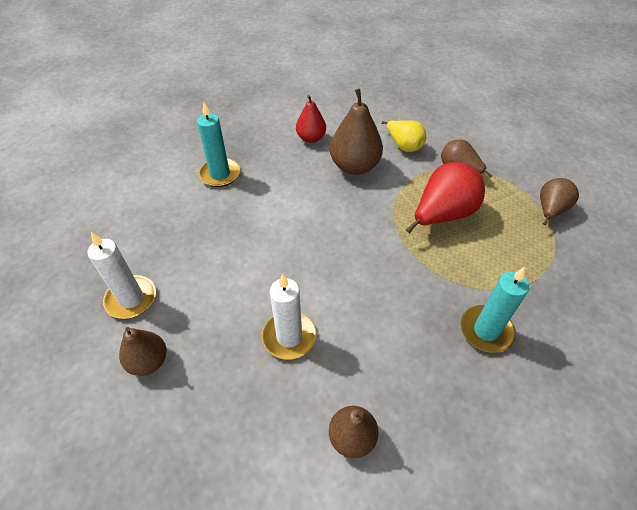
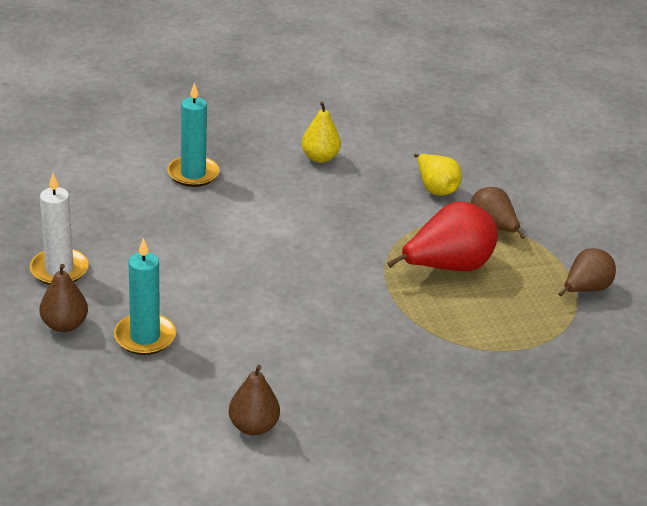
camera: 10 degrees right, 15 degrees down
white candle [262,274,316,360] -> none
red pear [296,95,326,143] -> yellow pear [301,101,341,163]
brown pear [330,88,383,175] -> none
turquoise candle [461,267,530,353] -> turquoise candle moved to [114,238,176,355]

